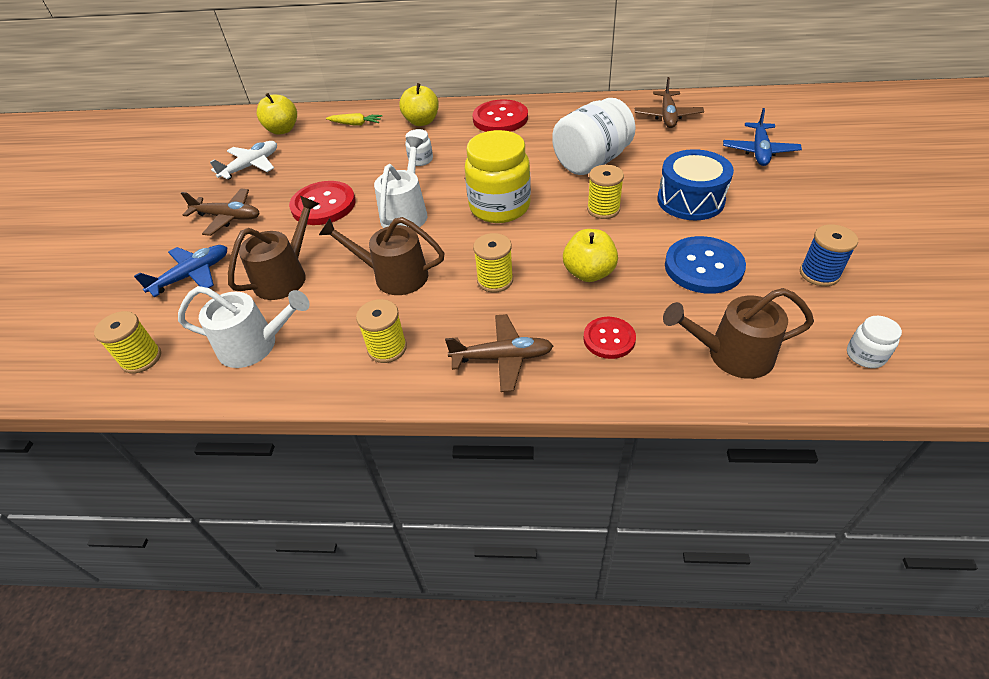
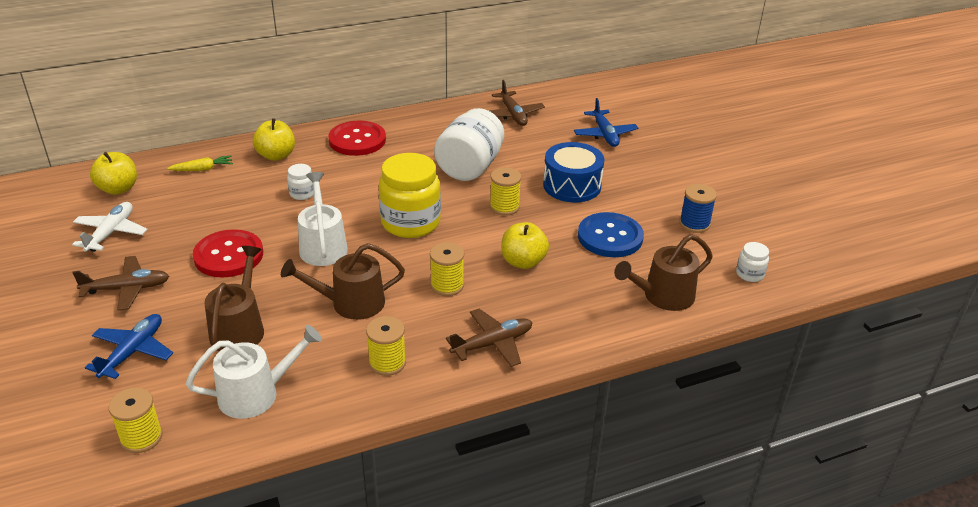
camera: 30 degrees left, 10 degrees down
red button [583,317,636,359] -> none

